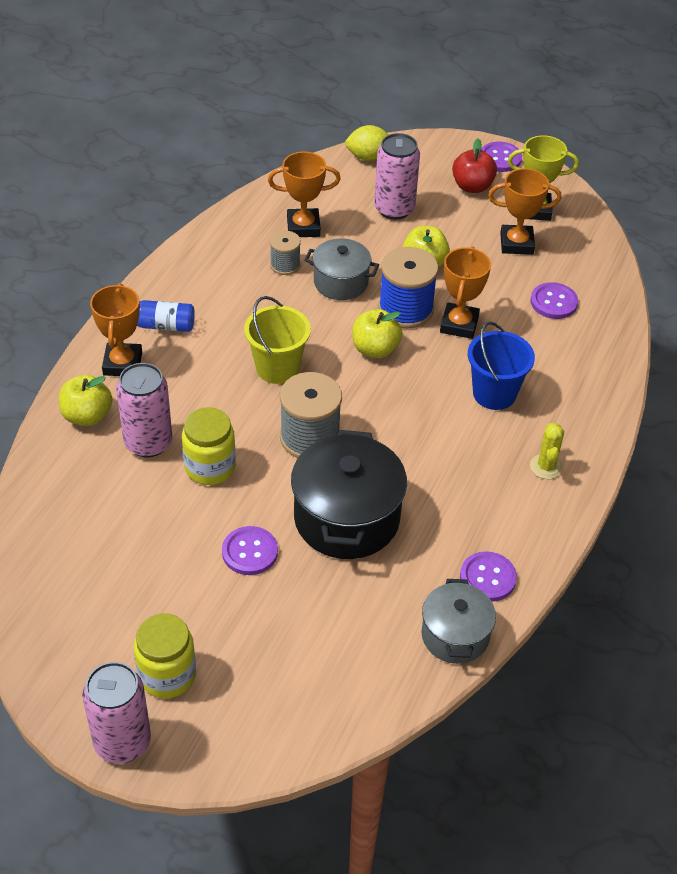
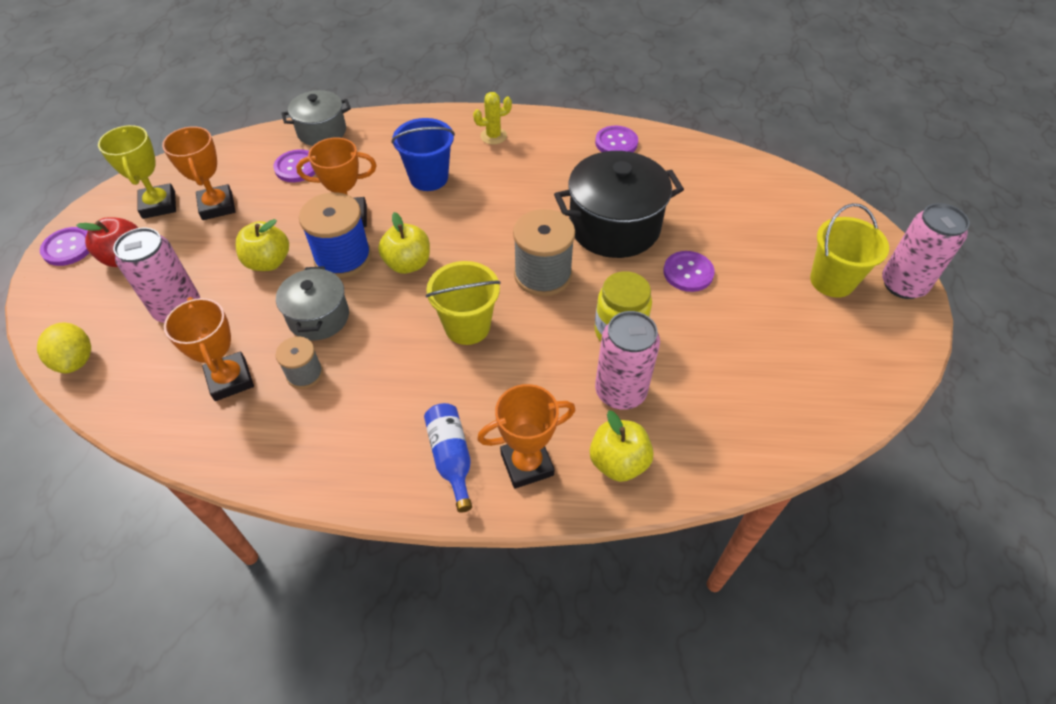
camera: 110 degrees left, 5 degrees up
yellow jar [134,613,196,698] -> yellow bucket [810,203,889,298]
grey pot [421,579,496,664] -> grey pot moved to [281,90,351,146]

